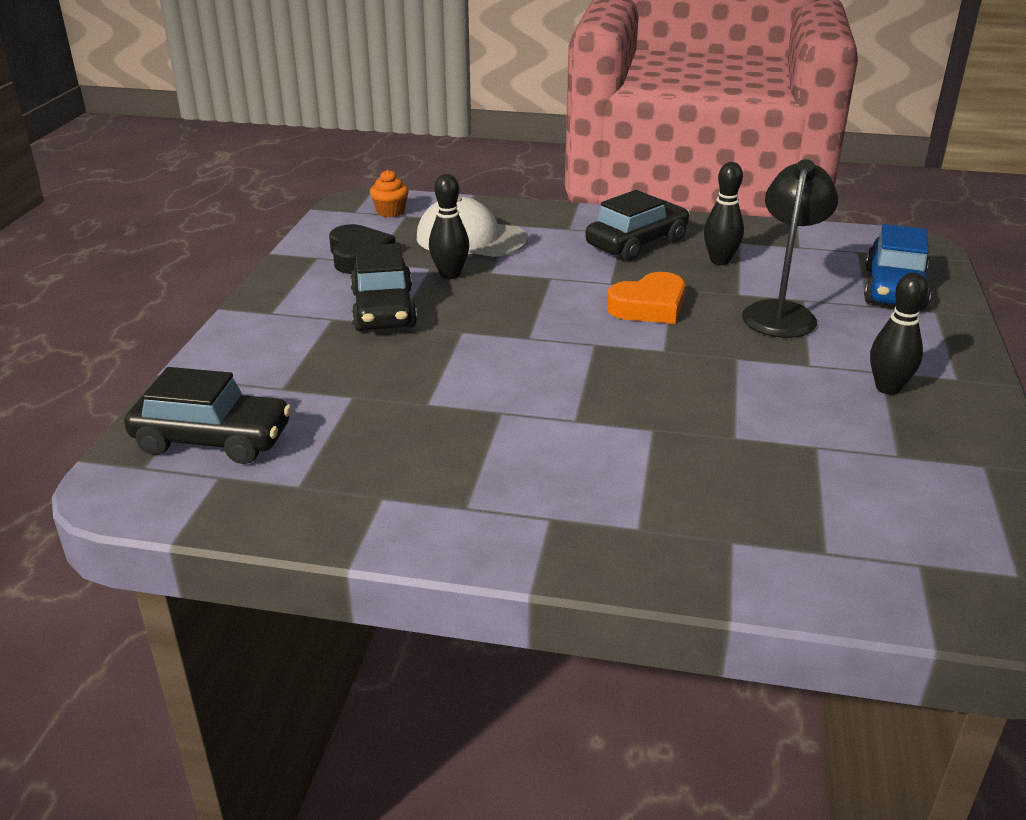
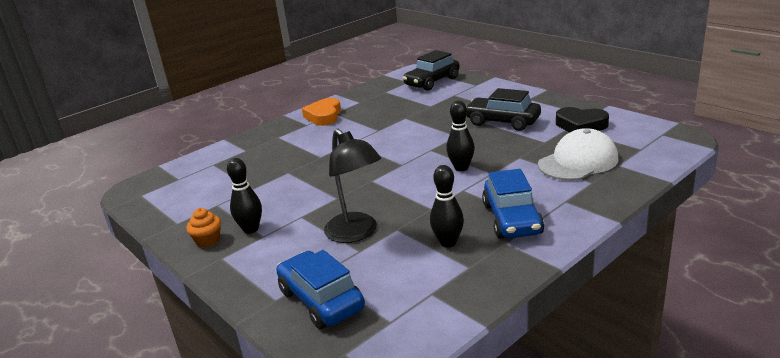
camera: 130 degrees right, 5 degrees down
orange cupcake [370,170,409,217] -> orange cupcake moved to [186,208,221,248]
black bowling pin [429,174,469,279] -> black bowling pin moved to [446,101,475,171]
black car [585,190,690,261] -> blue car [482,169,544,239]
orange heart [607,272,686,324] -> orange heart moved to [302,98,341,126]

